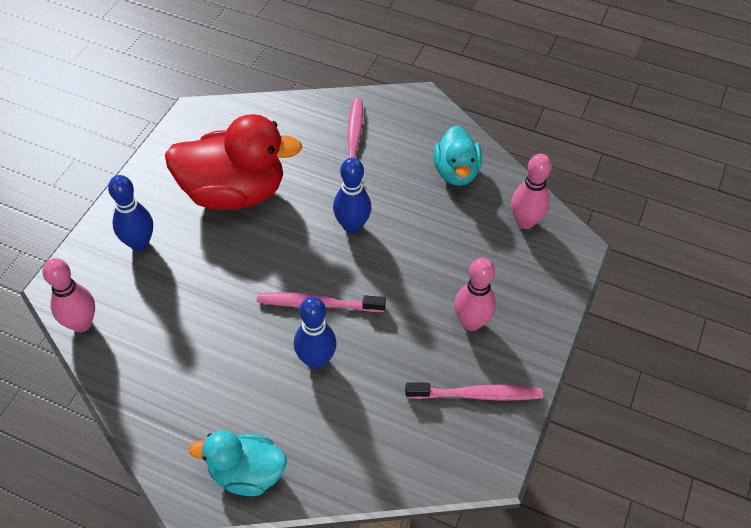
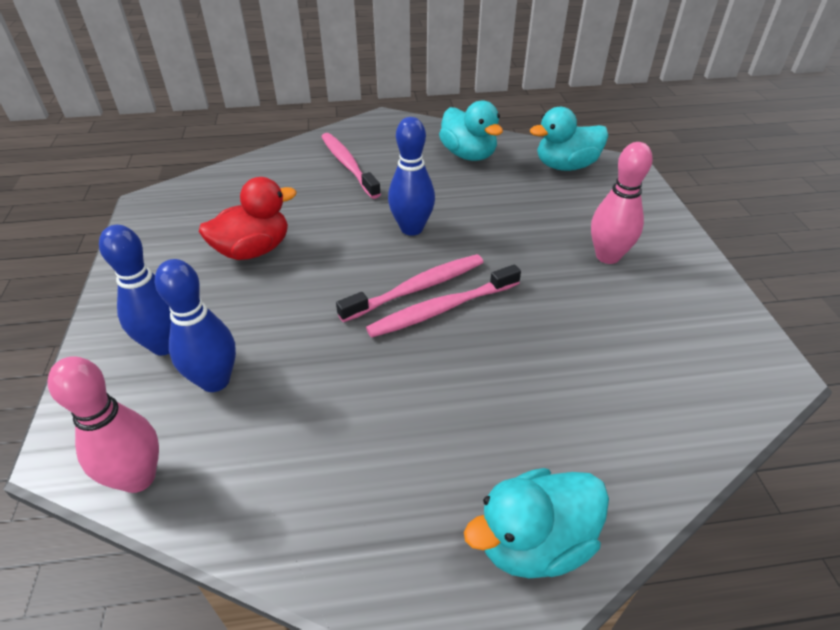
camera: 30 degrees left, 10 degrees down
red duck [165,114,302,210] -> red duck [199,177,297,260], size x0.58
blue bowling pin [294,297,337,369] -> blue bowling pin moved to [155,259,236,392]
pink toothbrush [405,383,543,401] -> pink toothbrush moved to [336,254,483,323]
pink bowling pin [511,154,552,229] -> turquoise duck [530,107,608,171]

